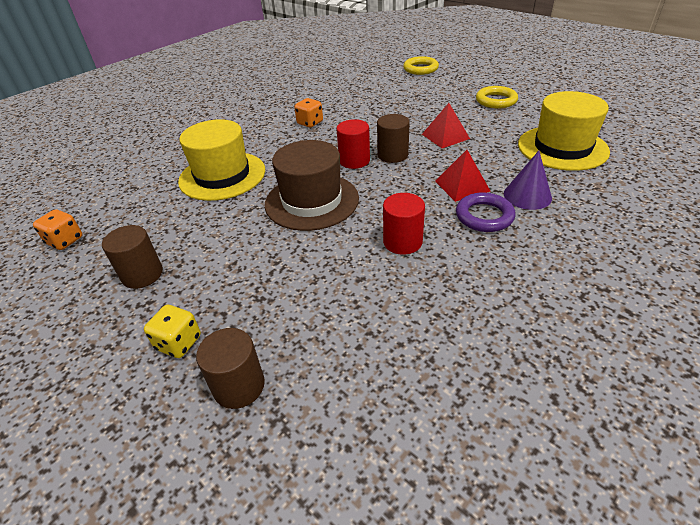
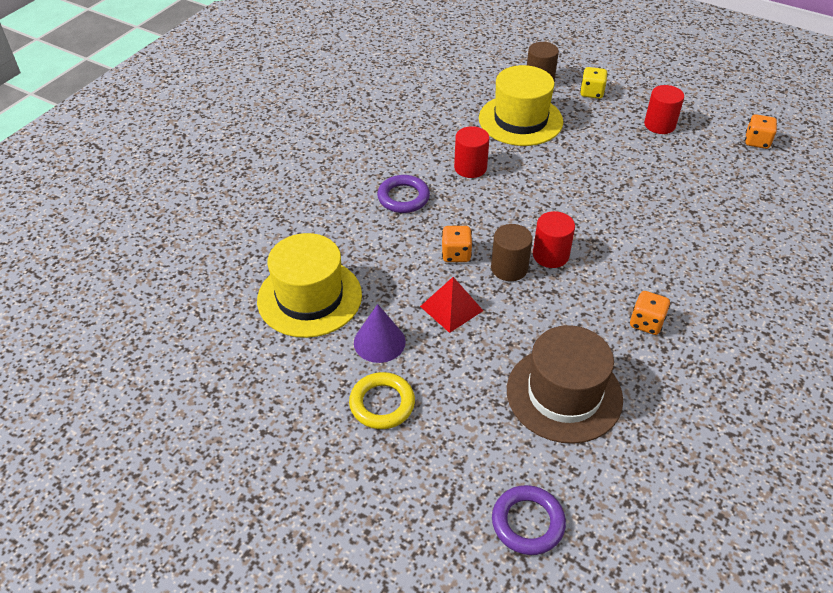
camera: 165 degrees right, 5 degrees up
brown cylinder [102,225,163,289] -> red cylinder [644,85,684,134]
yellow hat [178,119,265,201] -> yellow hat moved to [479,65,563,146]
brown hat [265,140,359,231] -> brown hat moved to [507,325,623,444]
yellow ring [403,56,439,75] -> purple ring [492,485,566,555]
red pyramid [435,150,491,202] -> none
purple cone [504,151,552,210] -> purple cone moved to [354,304,406,363]
none -> orange dice [442,226,473,262]

